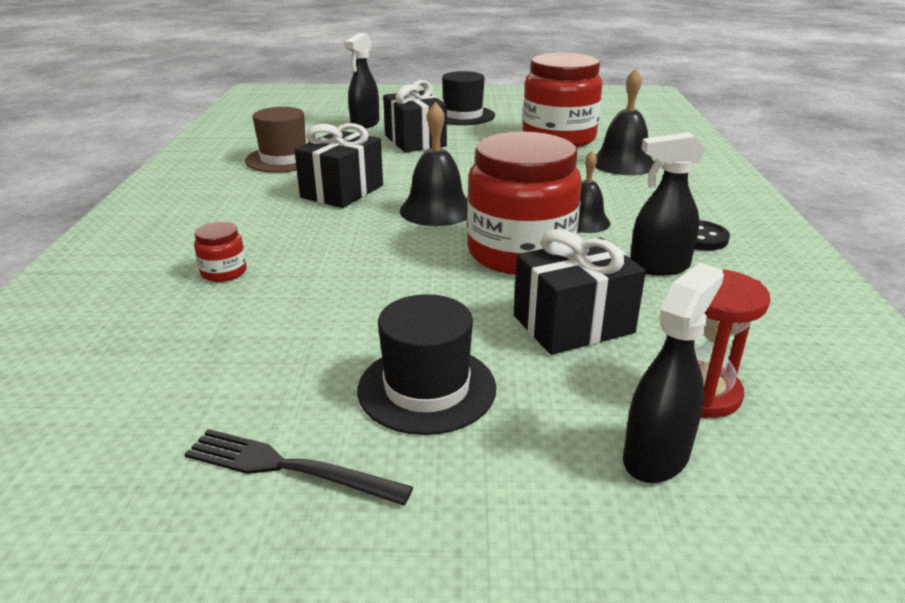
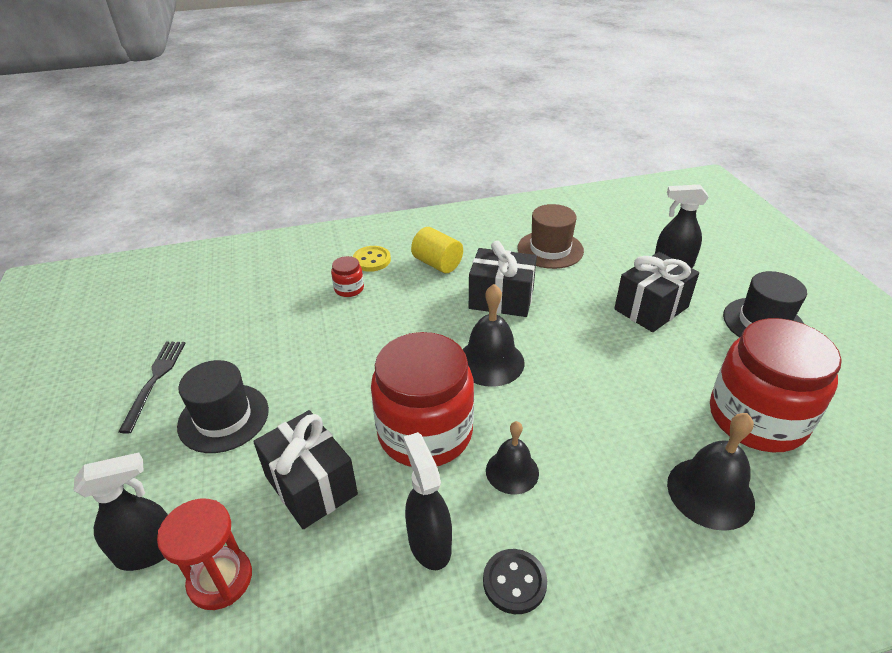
camera: 75 degrees right, 10 degrees up
black spray bottle [623,263,724,483] -> black spray bottle turned 45 degrees counterclockwise [74,453,168,571]
none -> yellow button [353,246,391,272]
none -> yellow cylinder [411,227,463,273]

